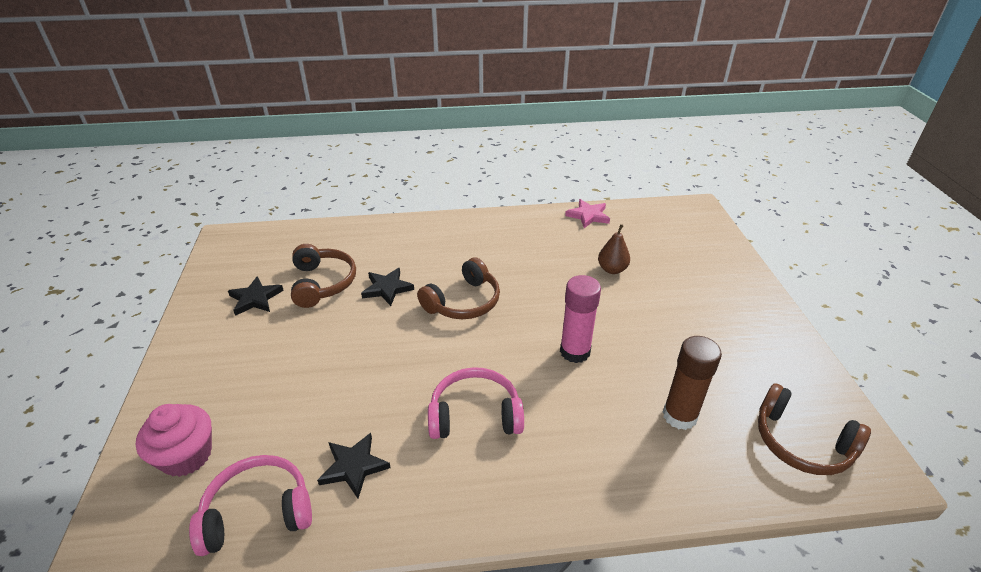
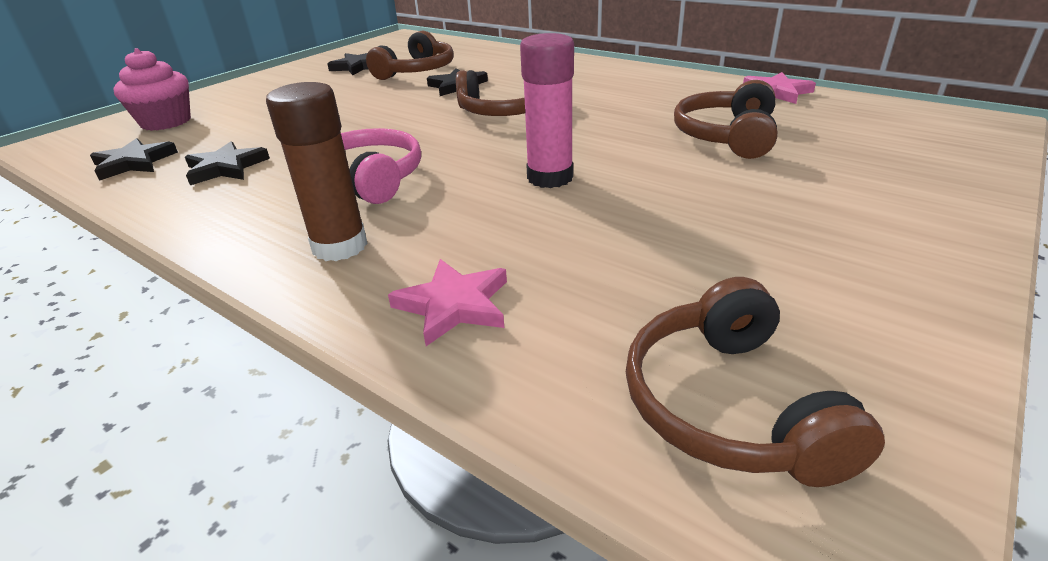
camera: 45 degrees right, 5 degrees down
pink headphones [189,455,312,556] -> black star [90,138,178,181]
brown pear [598,224,630,274] -> brown headphones [674,80,777,159]
brown glue stick [663,336,722,430] -> brown glue stick moved to [266,82,368,261]
none -> pink star [388,259,507,346]

